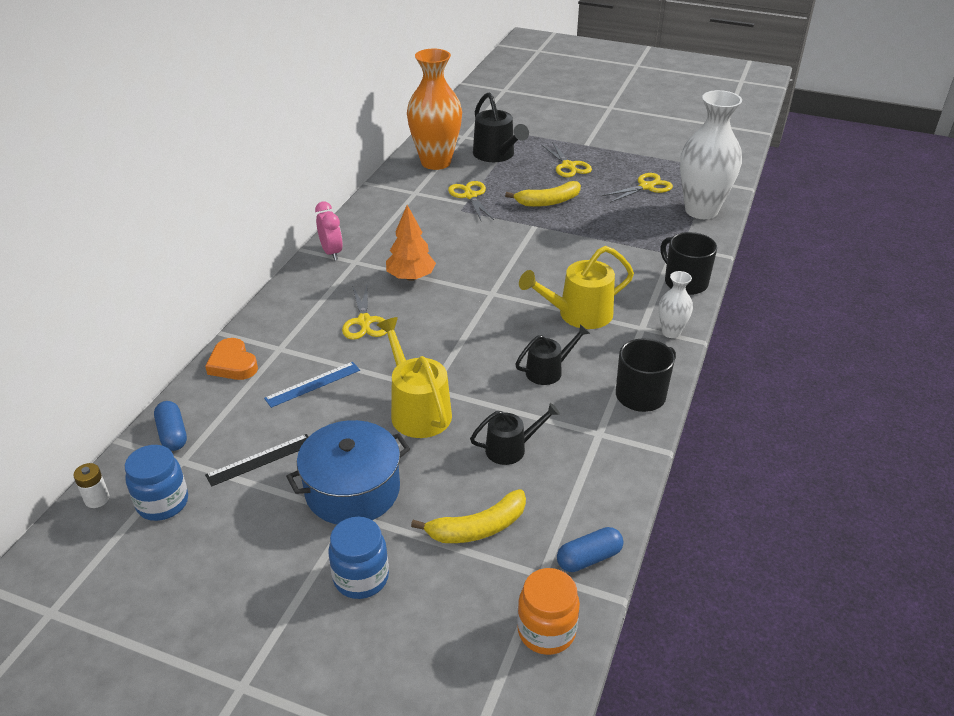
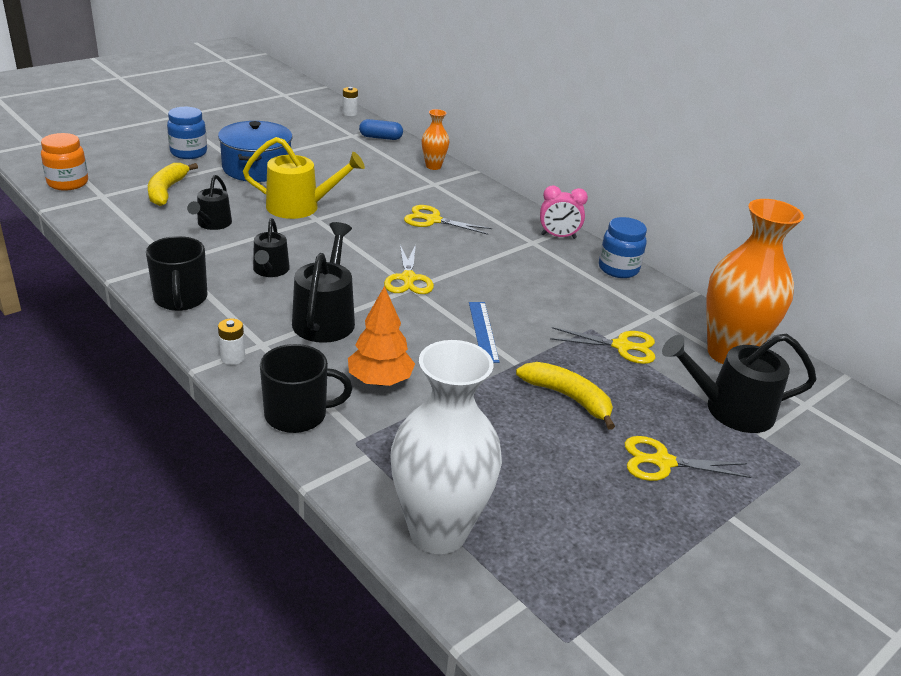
camera: 115 degrees right, 5 degrees down
blue jar [125,445,188,521] -> blue jar moved to [599,217,647,278]
orange heart [205,338,258,380] -> orange vase [422,109,449,170]
black ruler [205,434,308,487] -> none
blue ruler [264,362,360,408] -> blue ruler moved to [469,302,499,363]
orange tree [386,205,436,281] -> orange tree moved to [348,286,415,386]
yellow banana [505,181,581,207] -> yellow banana turned 120 degrees clockwise [516,362,615,430]
yellow watering can [519,246,634,329] -> black watering can [292,222,355,343]
blue capsule [557,527,623,572] -> none
yellow scissors [602,173,673,203] -> yellow scissors moved to [384,244,434,294]
white vase [659,271,693,338] -> white battery [218,318,245,365]

